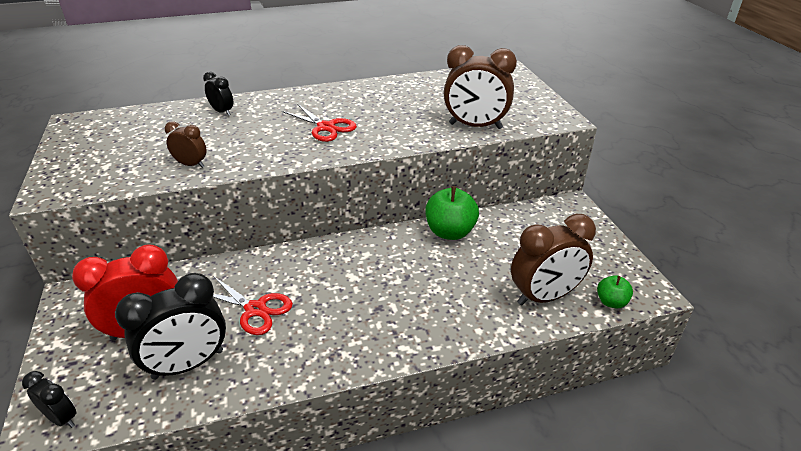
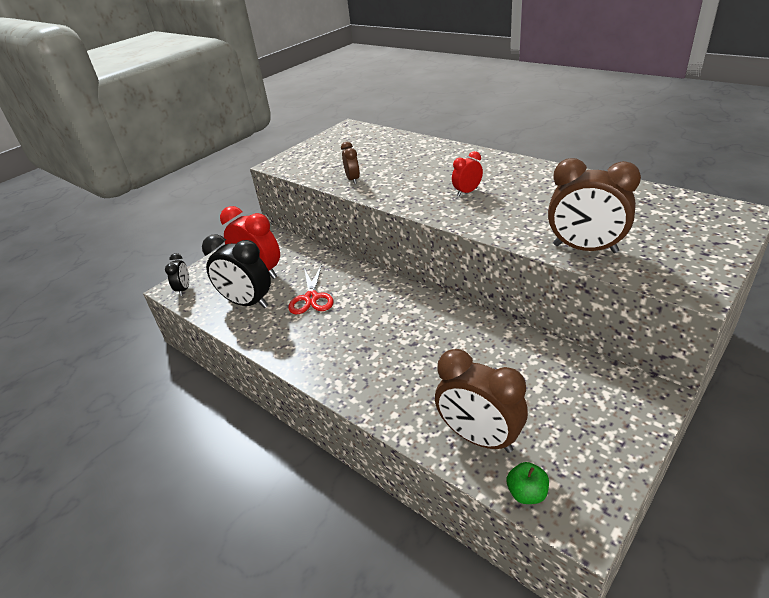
camera: 60 degrees right, 0 degrees up
black clock [203,71,233,116] -> none
red scissors [282,104,357,142] -> red clock [452,151,483,196]
green apple [425,186,479,240] -> none
brown clock [444,45,517,129] -> brown clock turned 45 degrees counterclockwise [548,158,641,253]

